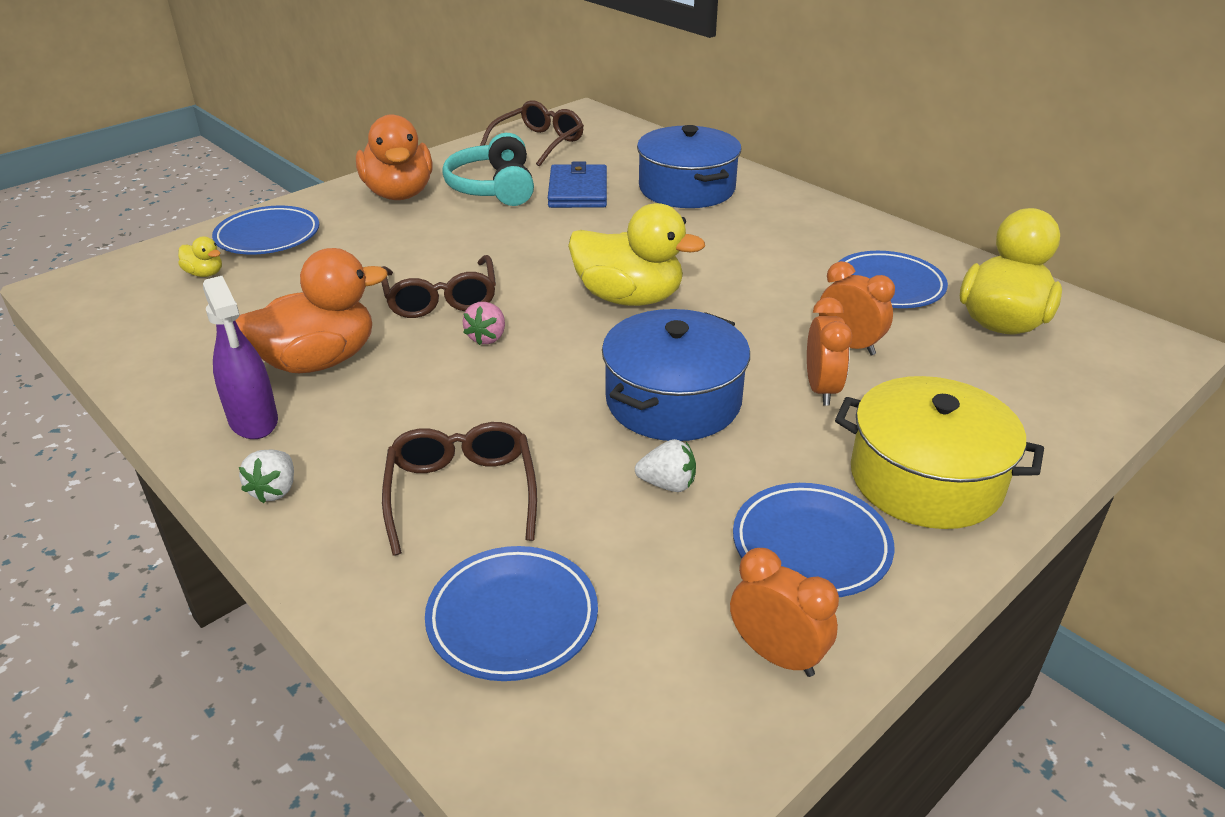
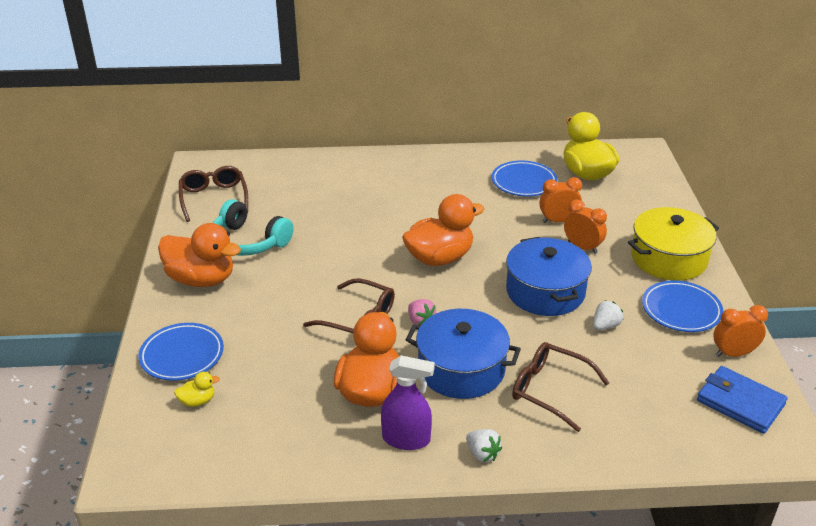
camera: 50 degrees left, 0 degrees up
blue plate [425,546,598,681] -> none
blue wallet [548,161,607,208] -> blue wallet moved to [697,366,788,434]
yellow duck [568,203,705,306] -> orange duck [402,194,484,266]
blue pot [637,125,741,208] -> blue pot moved to [405,309,521,399]

